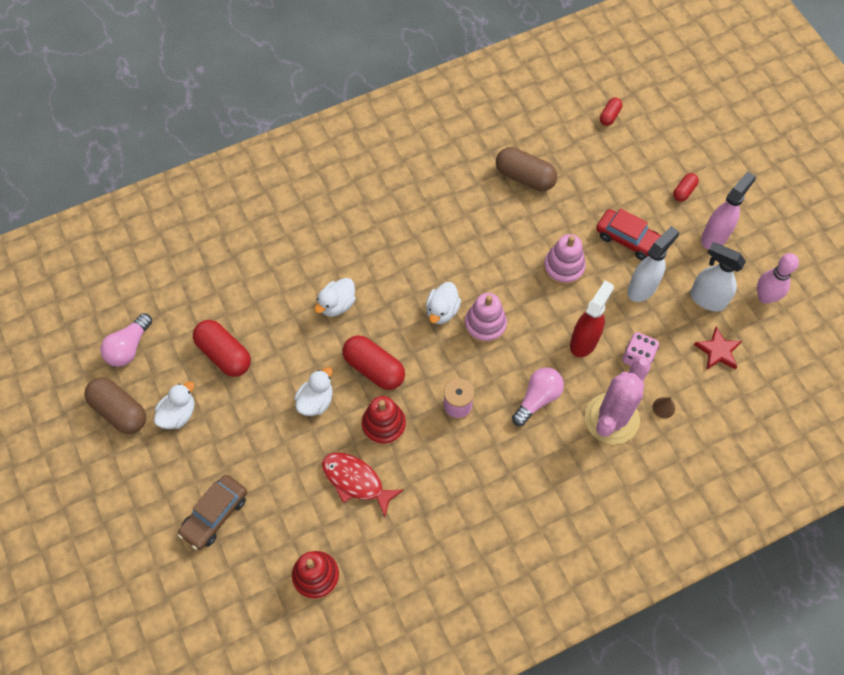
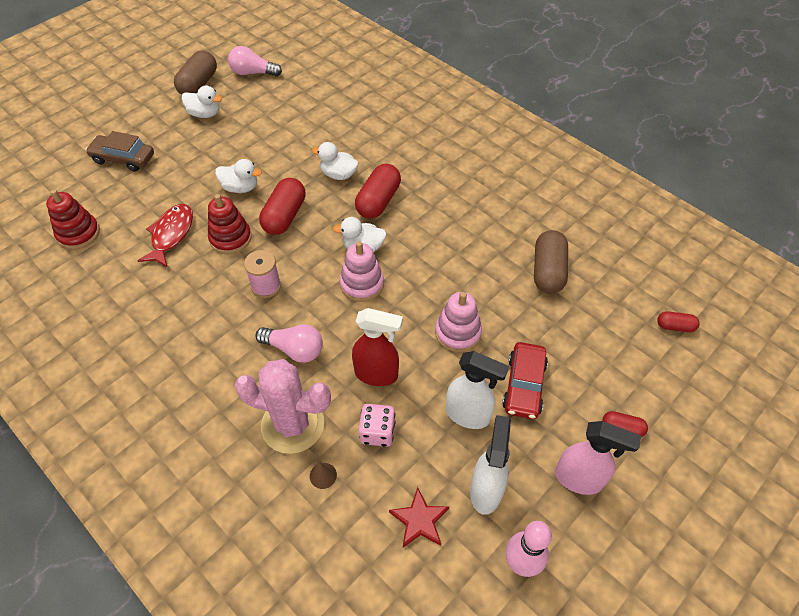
camera: 70 degrees right, 10 degrees down
red capsule [193,320,251,377] -> red capsule moved to [355,164,401,218]

